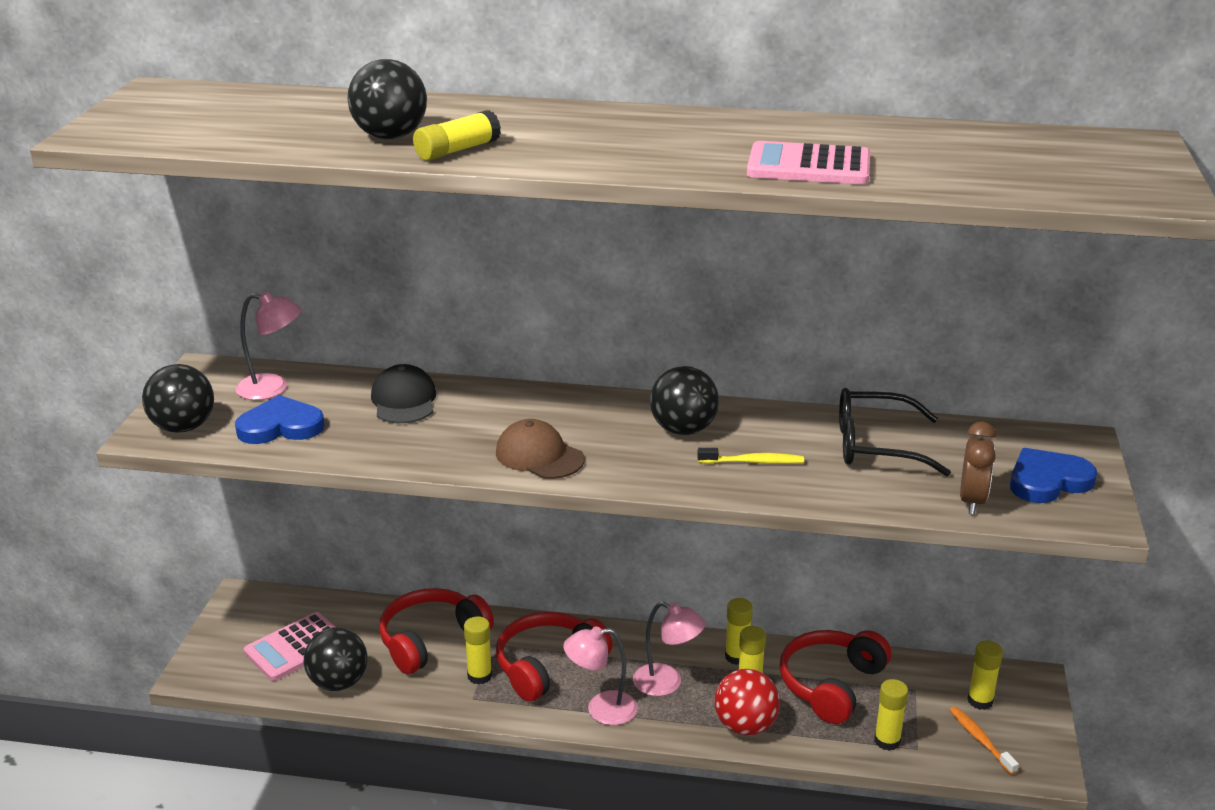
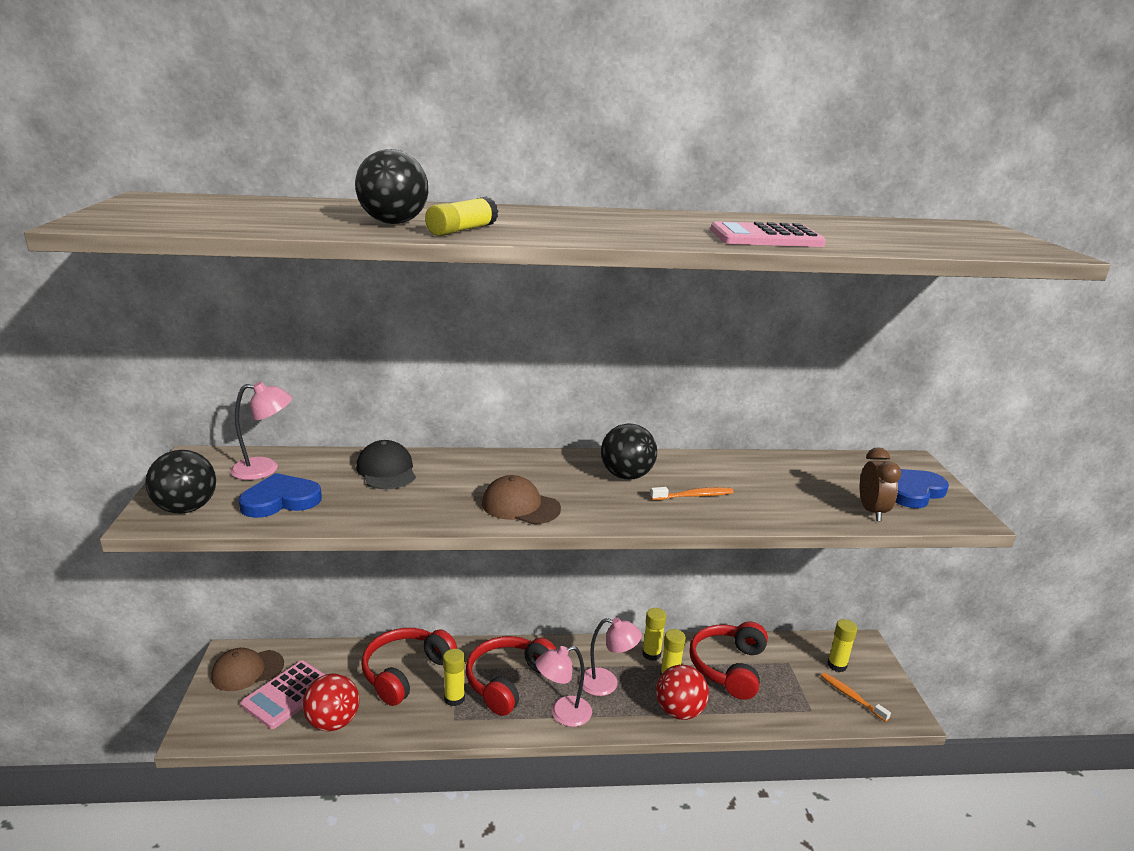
camera: 15 degrees left, 5 degrees down
black ball [304,627,367,691] -> red ball [302,673,359,731]
yellow toothbrush [697,448,804,464] -> orange toothbrush [650,487,734,500]
black glasses [839,388,951,476] -> none
yellow glue stick [874,679,908,751] -> none
none -> brown cap [211,648,284,691]

